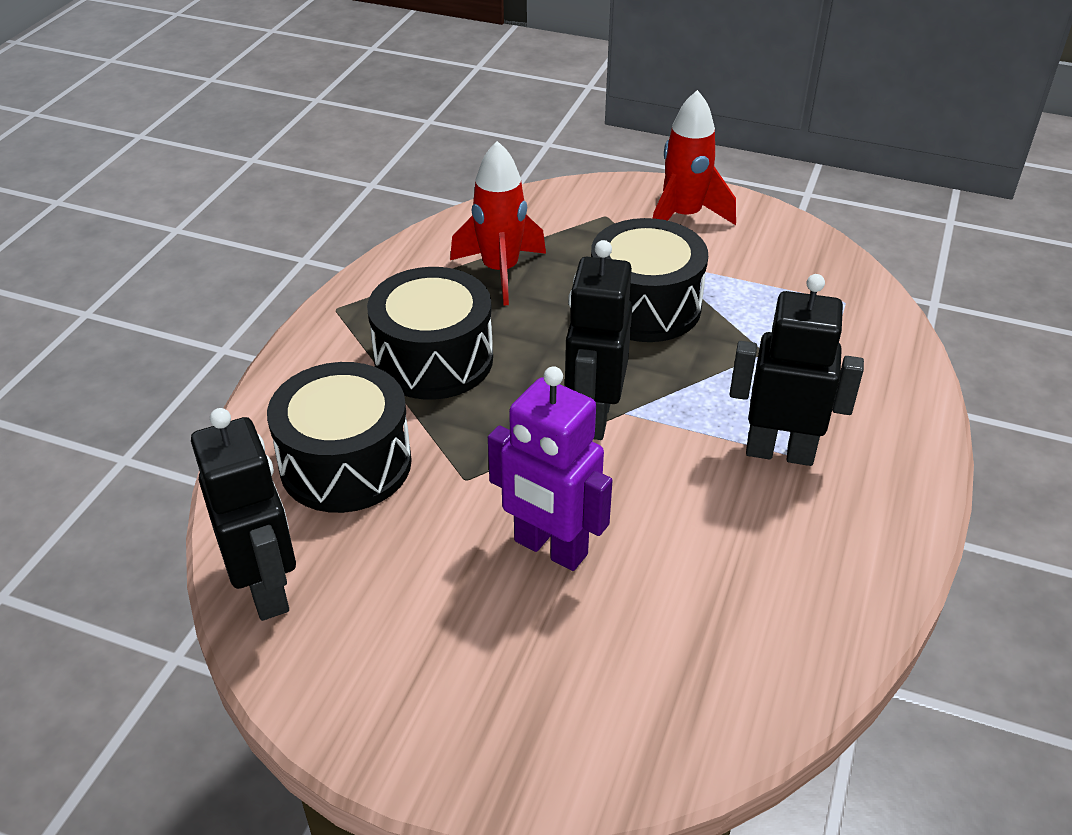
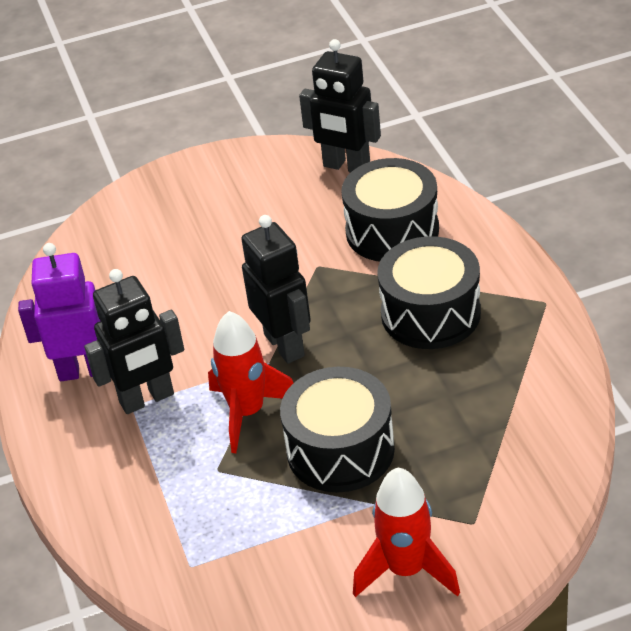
camera: 145 degrees right, 0 degrees up
red rocket [450,141,546,306] -> red rocket moved to [208,311,293,453]
purple robot [488,366,613,571] -> purple robot moved to [18,243,100,381]

